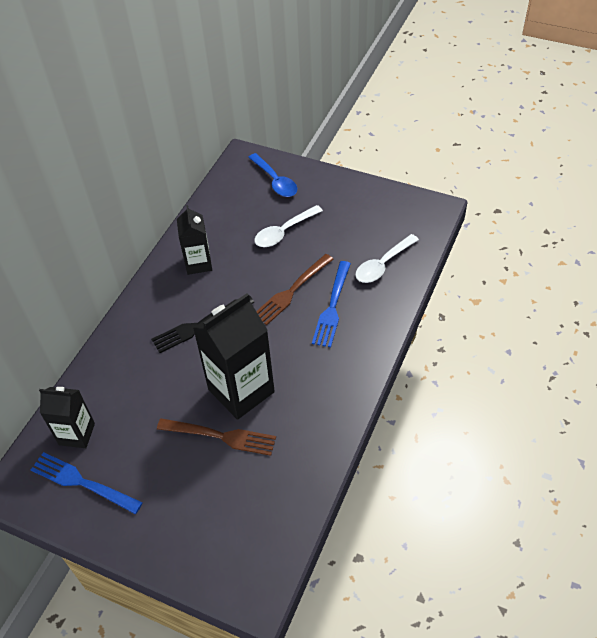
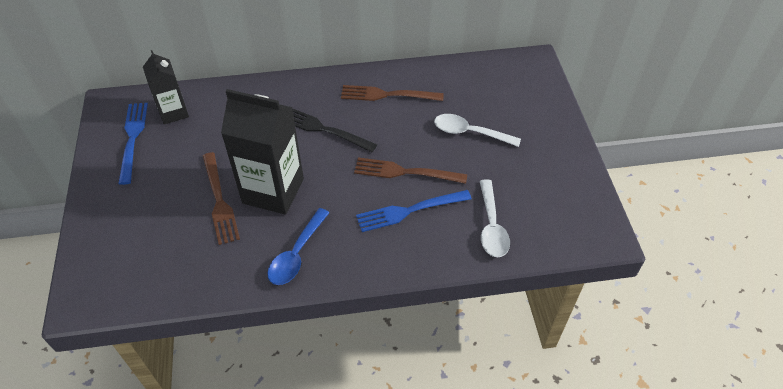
camera: 55 degrees right, 0 degrees up
black carton [177,205,212,275] -> brown fork [341,85,444,101]
blue spoon [248,153,297,197] -> blue spoon moved to [268,208,329,285]
white spoon [355,234,419,283] -> white spoon turned 105 degrees counterclockwise [480,179,510,257]

